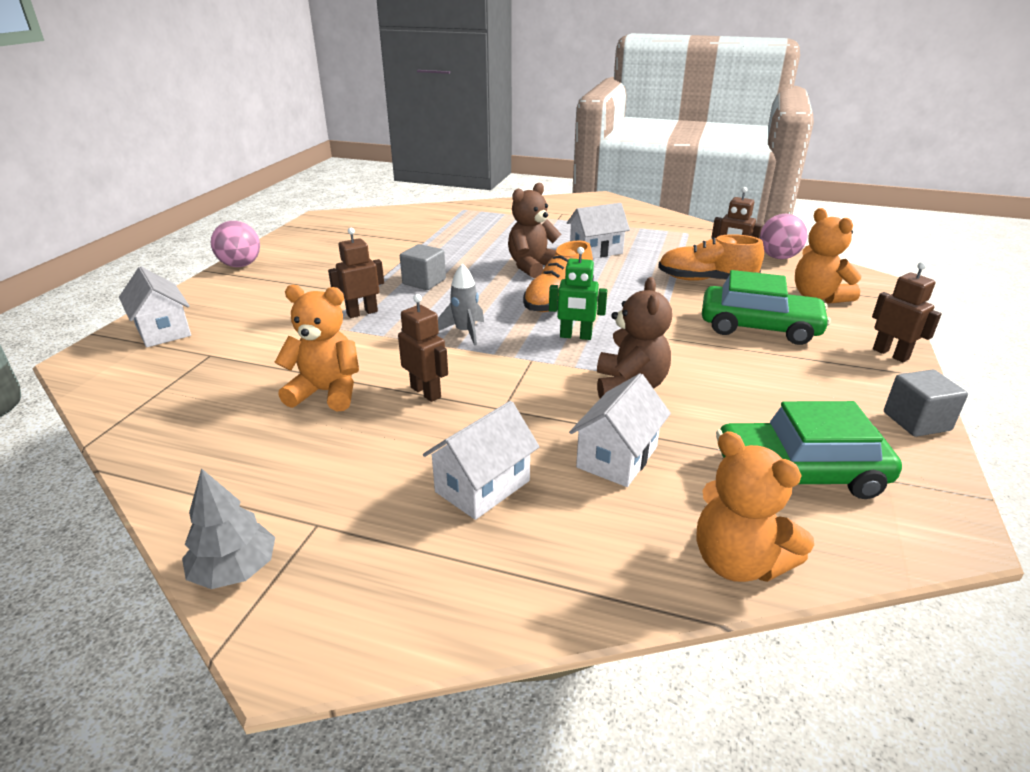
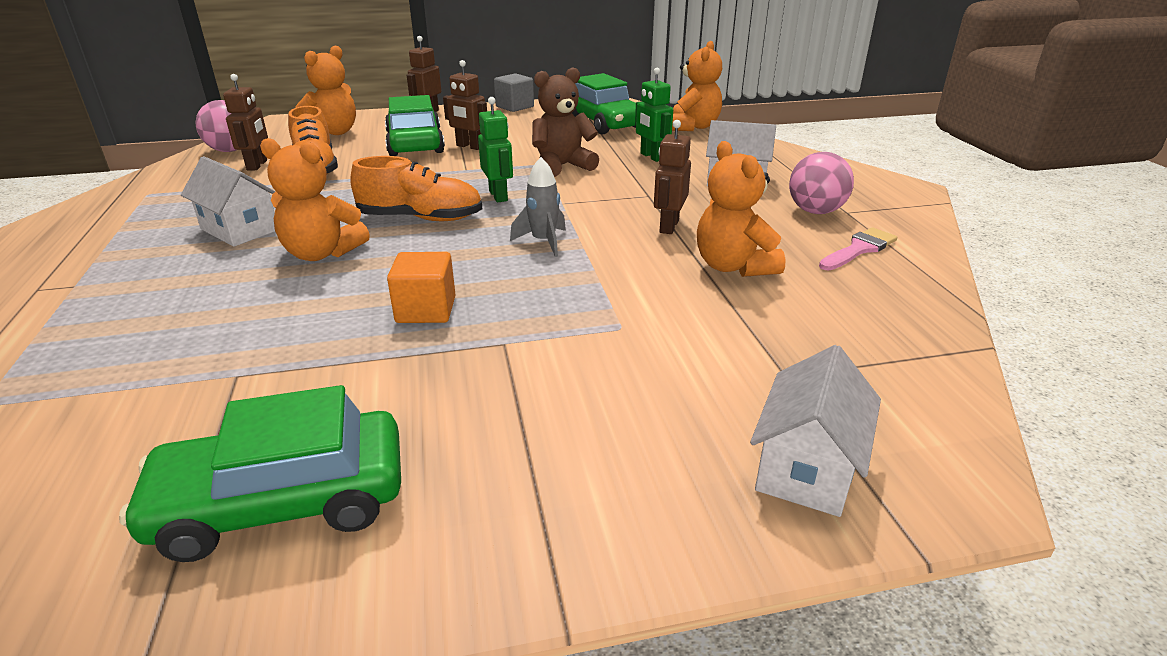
camera: 120 degrees left, 0 degrees up
grey tree [182,468,275,589] -> none
pink ball [211,221,260,267] -> pink ball moved to [789,152,854,214]
brown robot [328,228,384,318] -> brown robot moved to [443,60,487,150]
grey cube [400,244,446,290] -> orange cube [387,252,456,323]
brown teddy bear [508,183,561,278] -> orange teddy bear [260,138,370,261]
white house [569,373,671,487] -> green robot [635,68,673,162]
none -> green car [119,385,401,562]
none -> pink brush [819,227,897,270]

